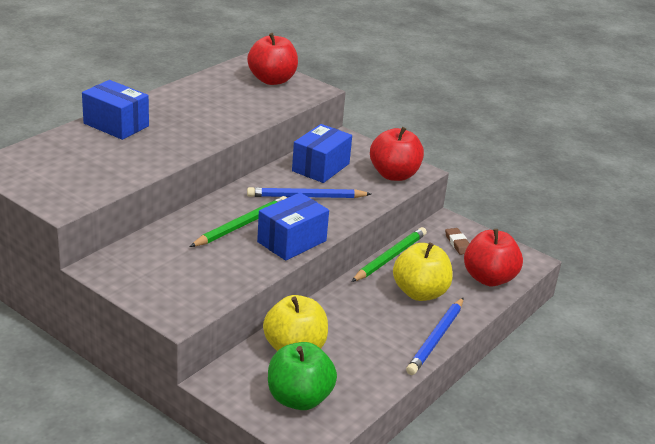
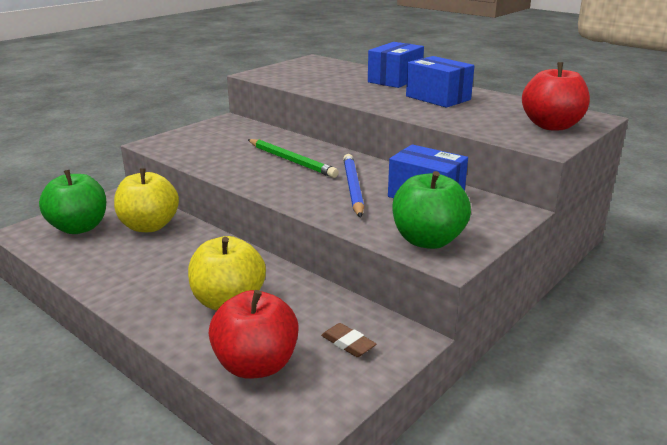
camera: 95 degrees right, 5 degrees down
blue box [257,193,329,261] -> blue box moved to [406,56,474,108]
green pencil [351,227,427,282] -> none
red apple [370,127,424,181] -> green apple [392,171,471,249]
blue pencil [406,298,463,375] -> none
brown eraser [445,228,470,255] -> brown eraser turned 60 degrees clockwise [321,323,376,357]

